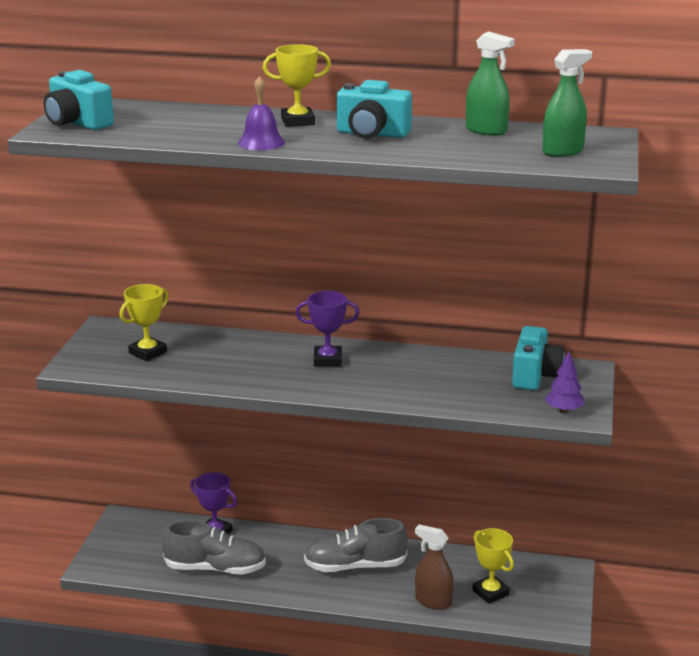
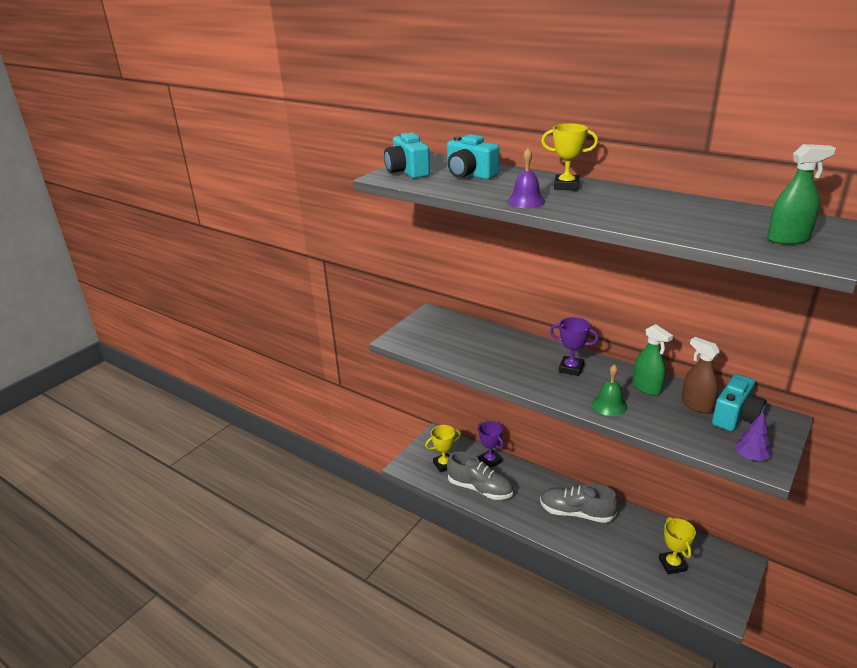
camera: 25 degrees right, 5 degrees up
yellow trophy [119,284,169,361] -> yellow trophy moved to [425,425,461,472]
turquoise camera [337,80,412,139] -> turquoise camera moved to [447,134,499,180]
brown spray bottle [415,524,454,610] -> brown spray bottle moved to [681,337,720,413]
green spray bottle [466,31,515,136] -> green spray bottle moved to [633,324,673,396]
none -> green bell [592,364,627,416]

